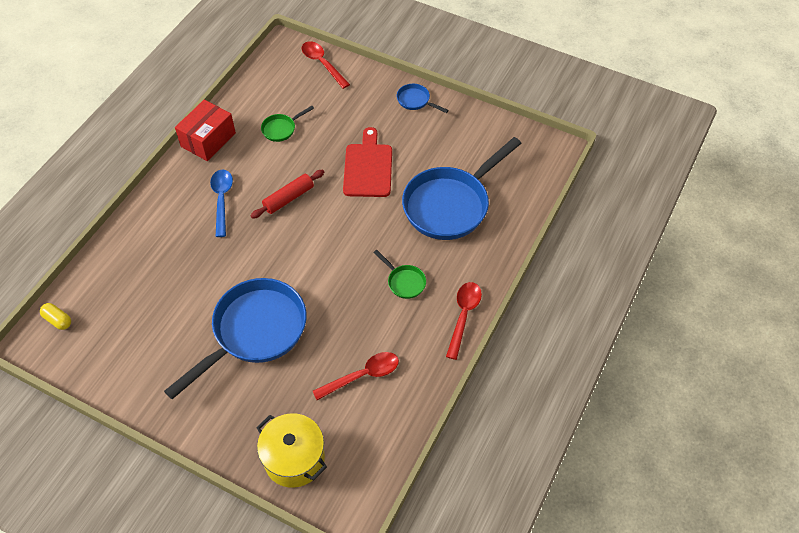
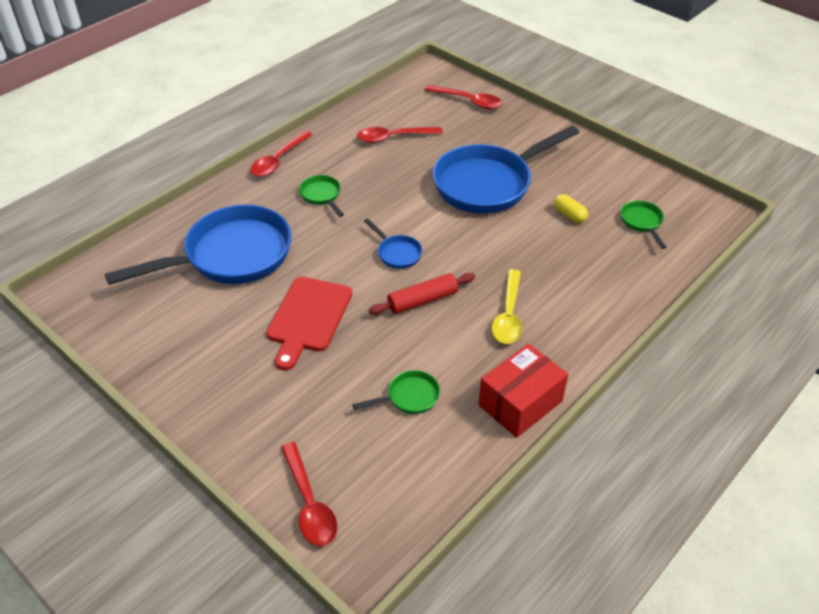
camera: 165 degrees left, 10 degrees down
yellow capsule [40,303,71,330] -> yellow capsule moved to [554,194,588,223]
blue spoon [210,170,233,237] -> yellow spoon [492,269,522,344]
yellow pot [256,413,327,488] -> red spoon [425,85,502,109]
blue pan [397,84,449,113] -> blue pan moved to [364,219,422,269]
none -> green pan [621,200,666,249]

